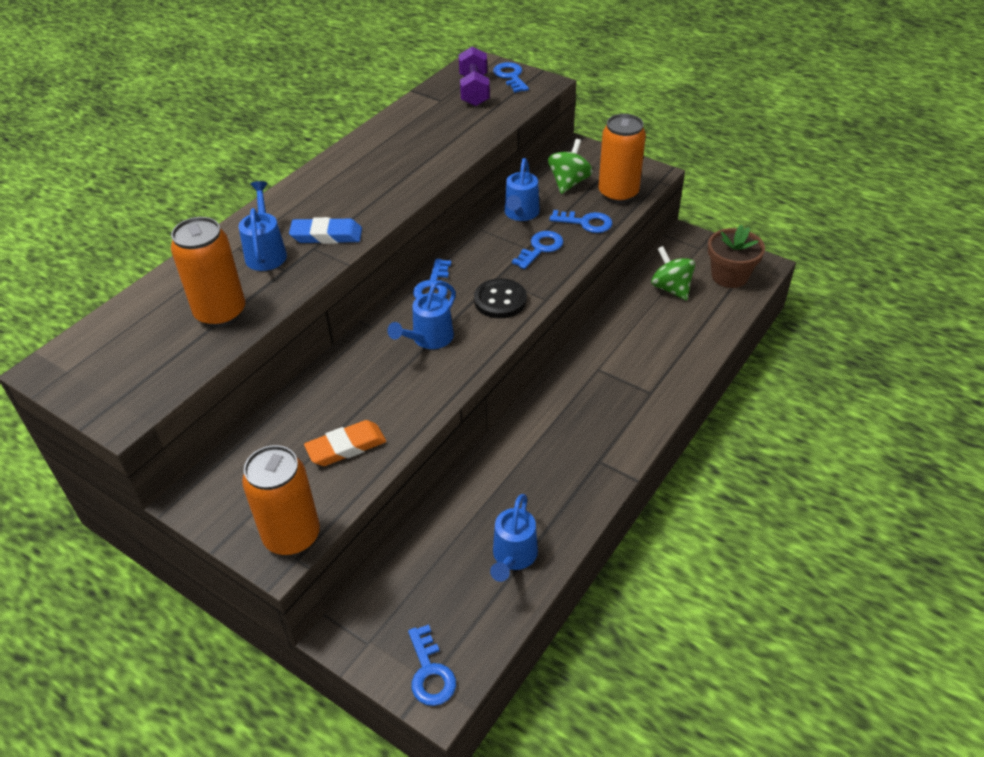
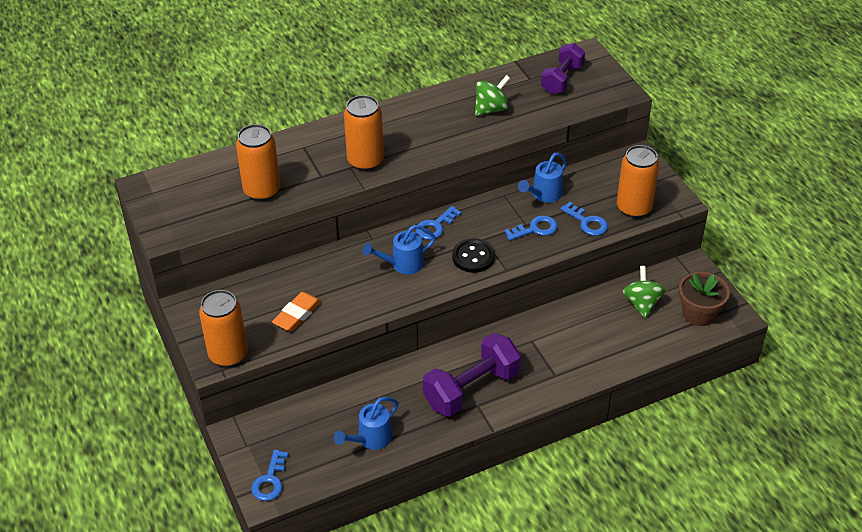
camera: 30 degrees right, 0 degrees up
blue watering can [239,181,287,271] -> none
blue eraser [289,217,362,244] -> orange can [344,95,384,171]
orange eraser [304,420,386,466] -> orange eraser turned 60 degrees counterclockwise [272,292,321,331]
blue key [493,62,529,93] -> none
green spinning top [548,139,593,194] -> green spinning top moved to [475,75,510,116]
none -> purple dumbbell [423,333,521,417]

